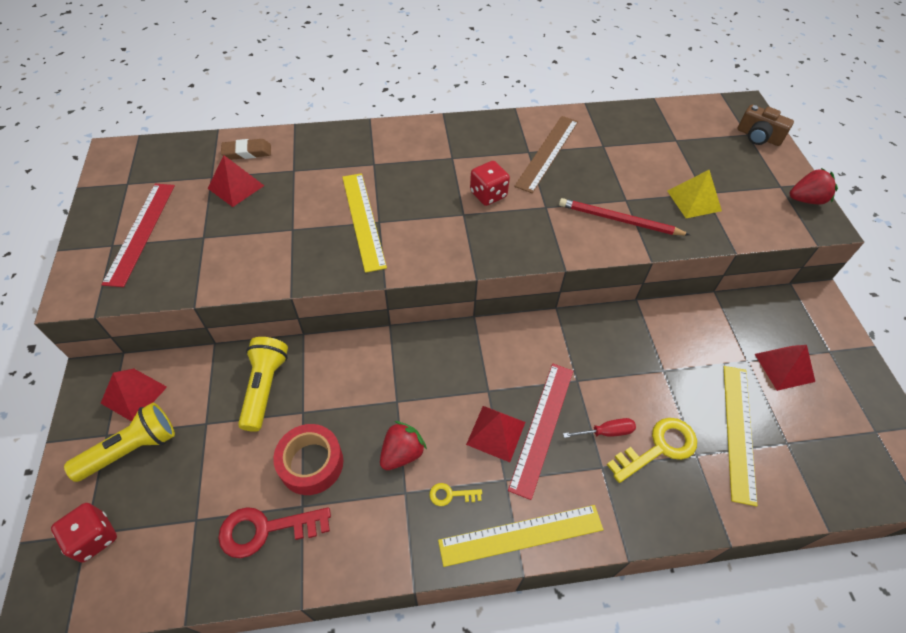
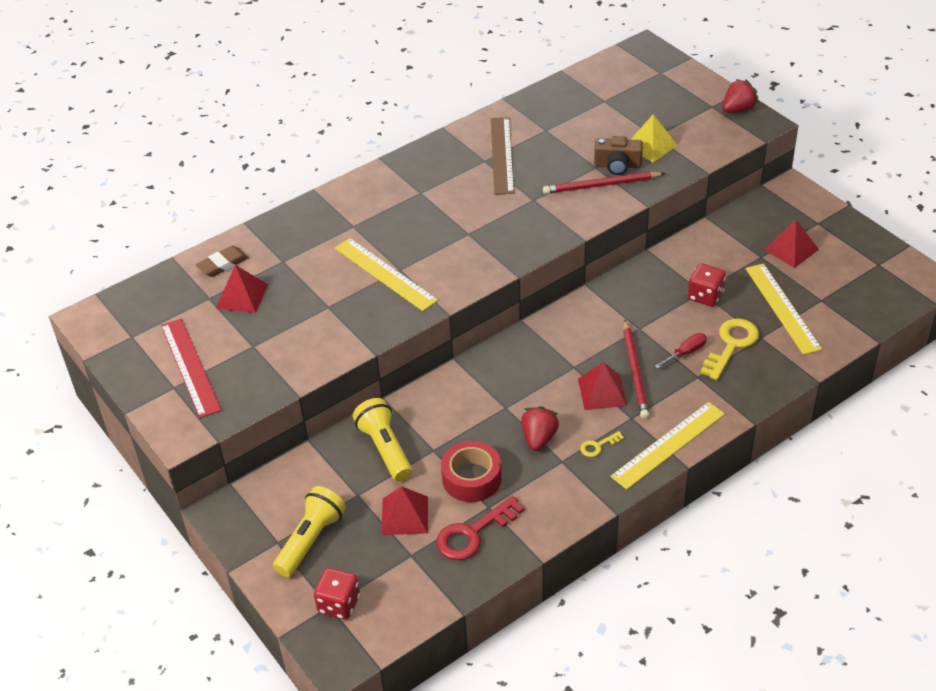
camera: 25 degrees left, 10 degrees down
red pyramid [101,369,167,422] -> red pyramid moved to [382,486,428,535]
red dice [470,161,510,206] -> red dice moved to [688,263,726,307]
red ruler [508,364,573,500] -> red pencil [623,320,649,419]
brown camera [737,105,794,146] -> brown camera moved to [594,136,643,175]

